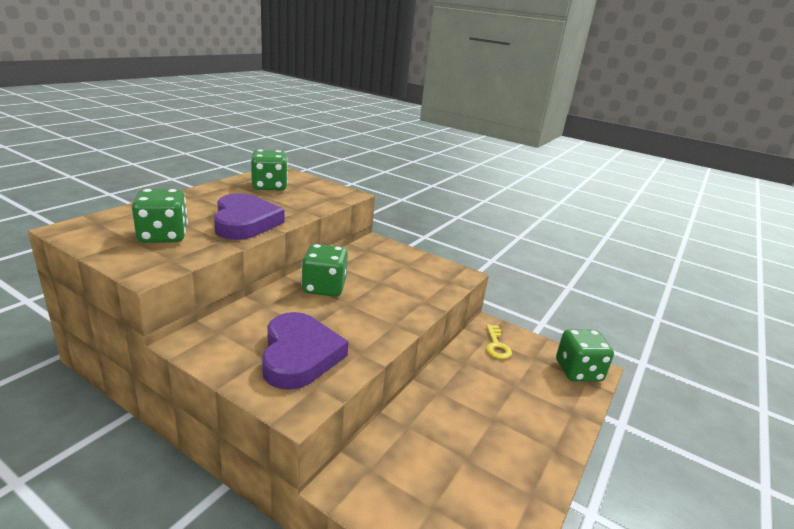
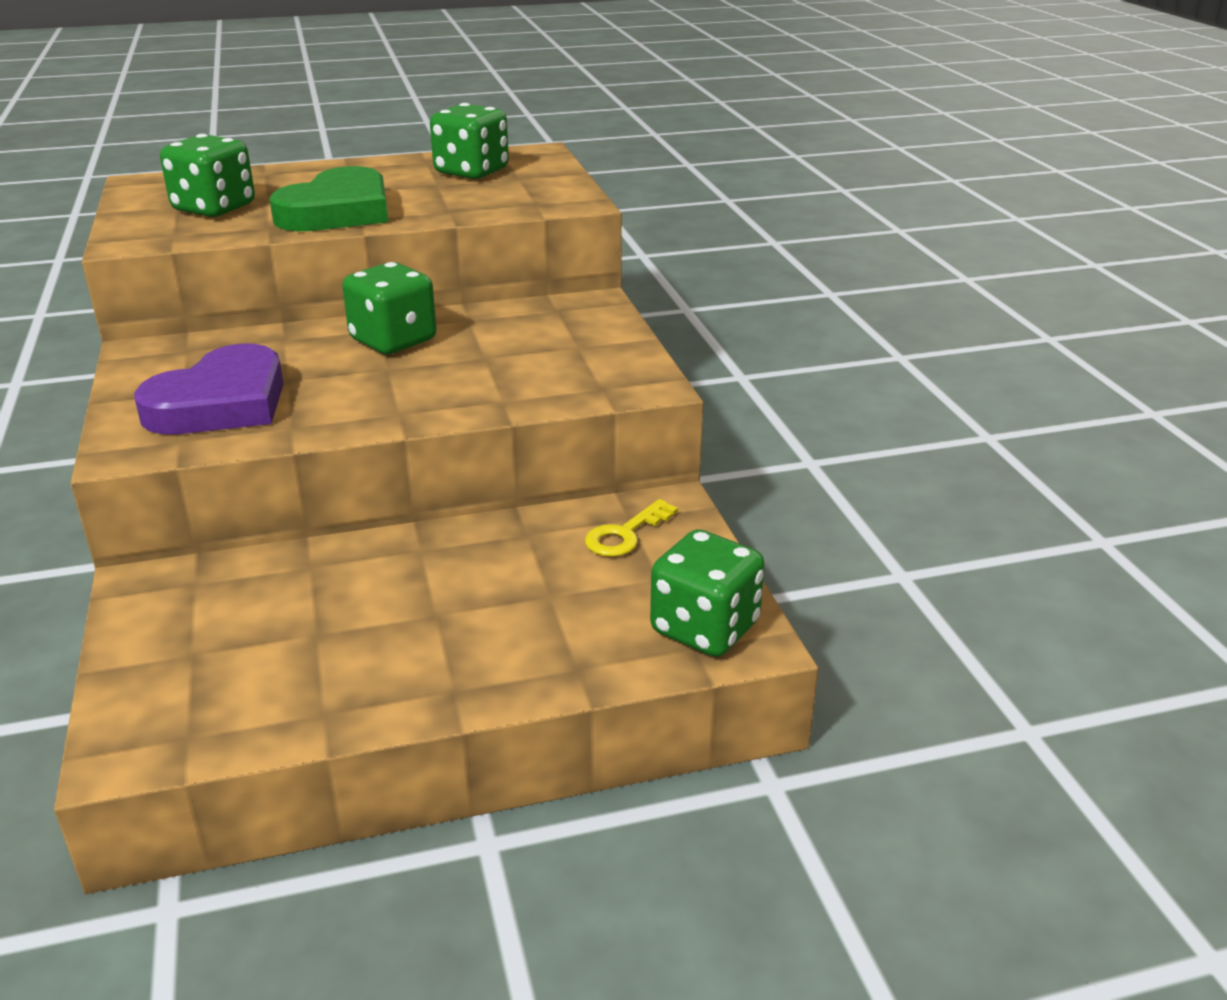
camera: 45 degrees right, 5 degrees up
purple heart [214,193,285,240] -> green heart [269,166,388,231]

